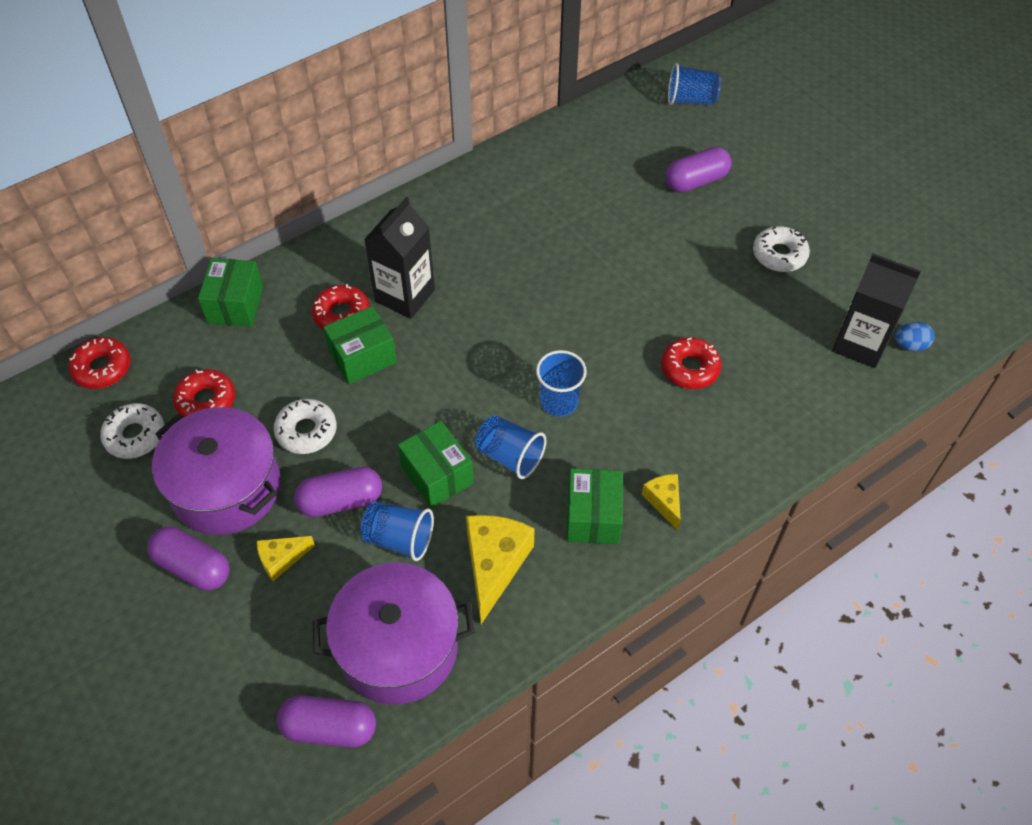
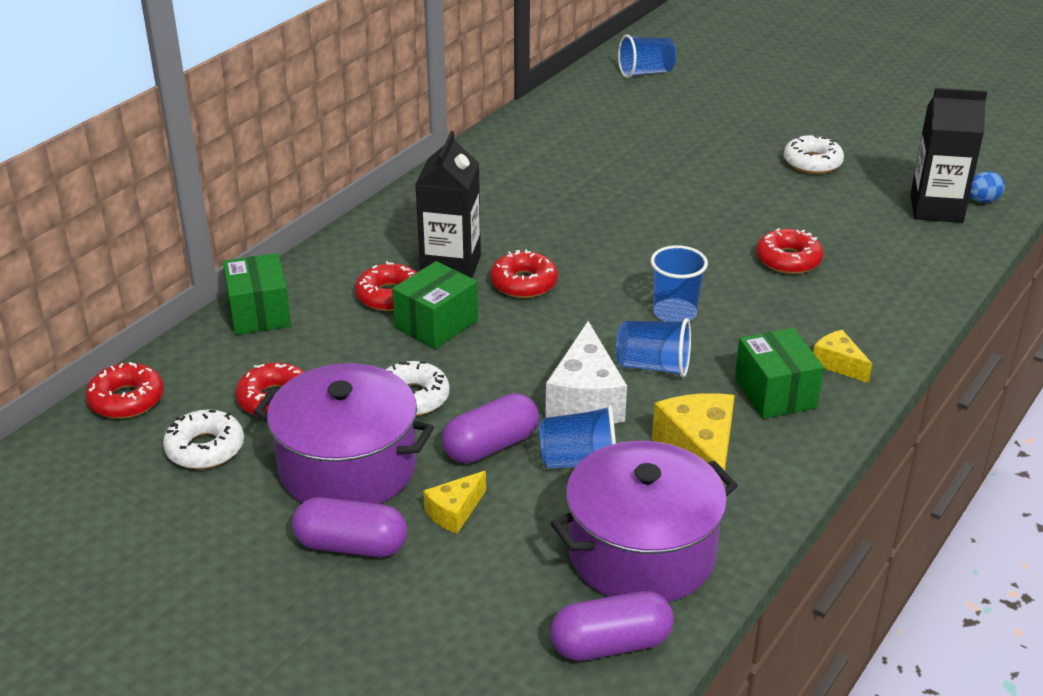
camera: 20 degrees left, 20 degrees down
green box [398,421,474,508] -> white cheese [545,321,627,423]
purple capsule [665,147,732,193] -> none
none -> red donut [490,249,558,298]

